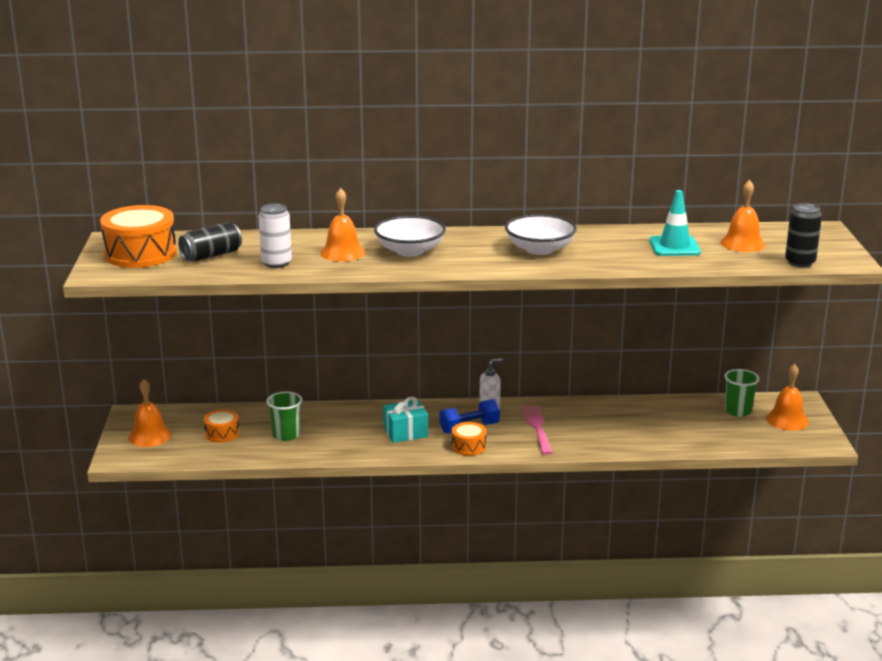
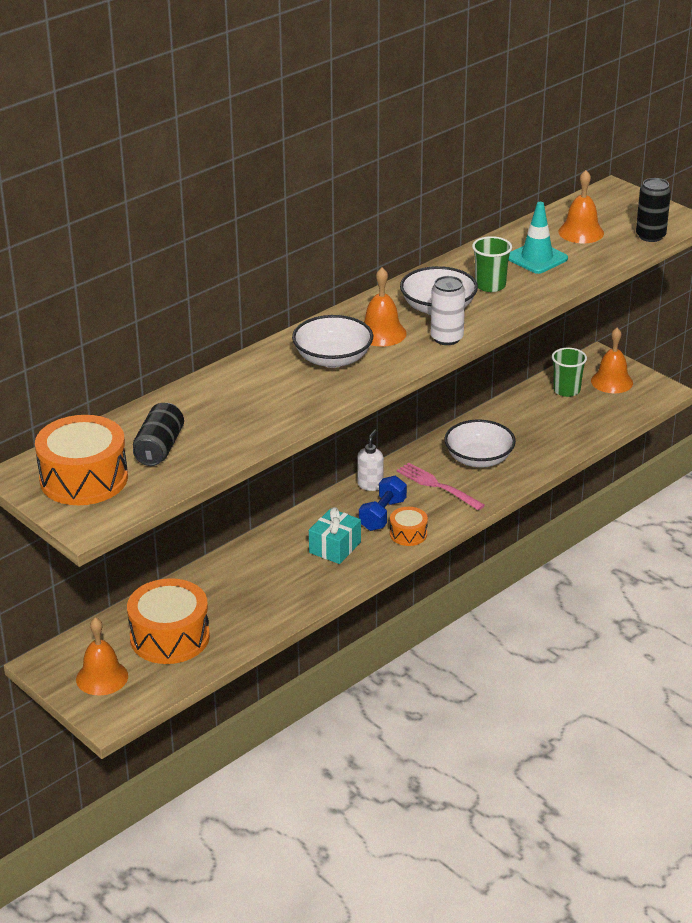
camera: 40 degrees left, 10 degrees up
orange drum [204,410,239,443] -> orange drum [127,578,210,664], size x1.97
white can [258,204,292,268] -> white can moved to [431,276,465,345]
green cup [267,392,302,441] -> green cup moved to [472,236,512,292]
orange bell [320,188,365,262] -> orange bell moved to [364,268,407,347]
none -> white bowl [444,420,516,467]

